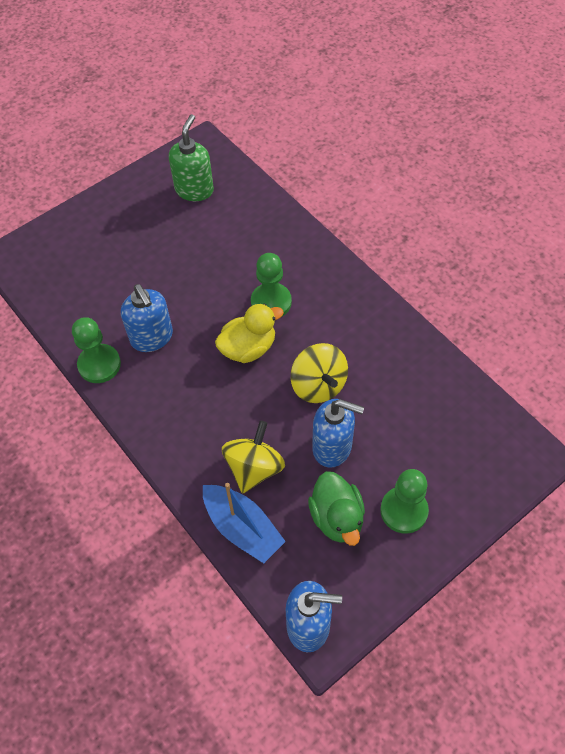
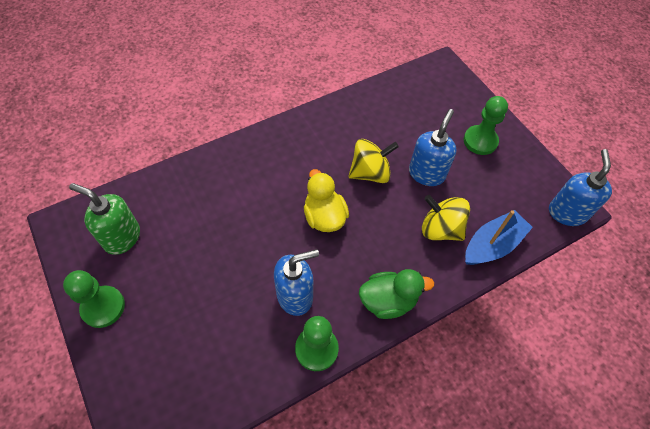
camera: 85 degrees left, 0 degrees up
green pawn [251,253,292,318] -> green pawn moved to [63,270,125,328]
green duck [308,471,365,546] -> green duck moved to [359,269,434,319]

